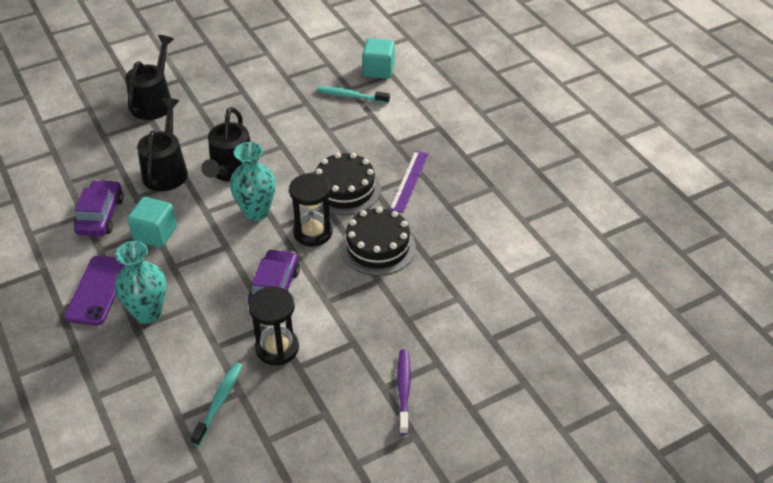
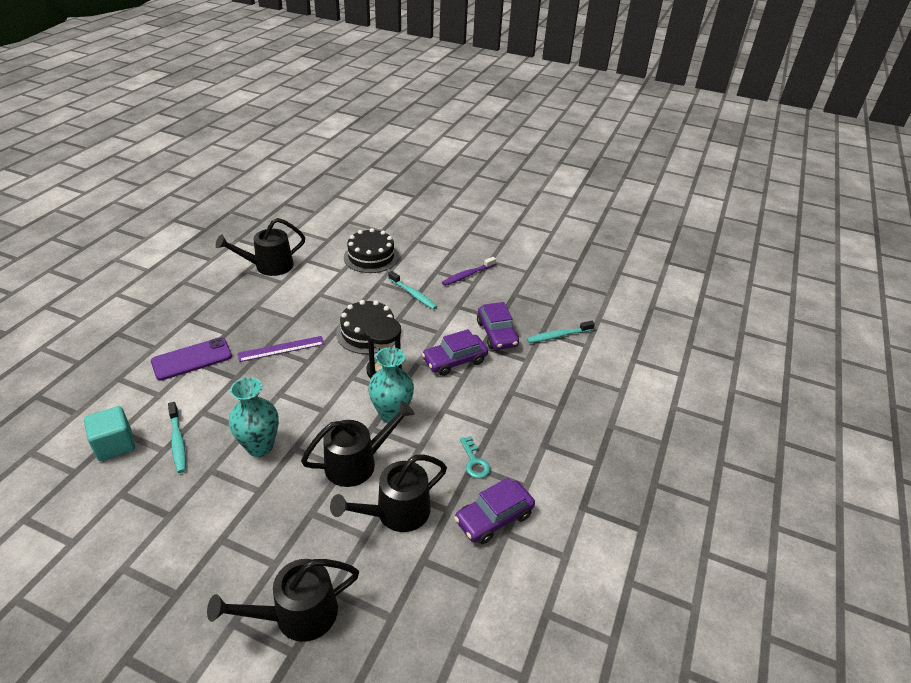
camera: 130 degrees left, 5 degrees down
purple phone [64,256,126,325] -> purple phone moved to [151,337,232,380]
turquoise vase [115,241,166,323] -> turquoise vase moved to [229,377,279,457]
turquoise cube [127,197,177,248] -> turquoise key [460,436,491,479]
black hourglass [248,286,299,365] -> purple car [477,302,519,350]
black cake [315,152,381,215] -> black cake moved to [344,228,399,273]
none -> black watering can [216,218,305,276]
none -> turquoise toothbrush [388,271,437,310]

